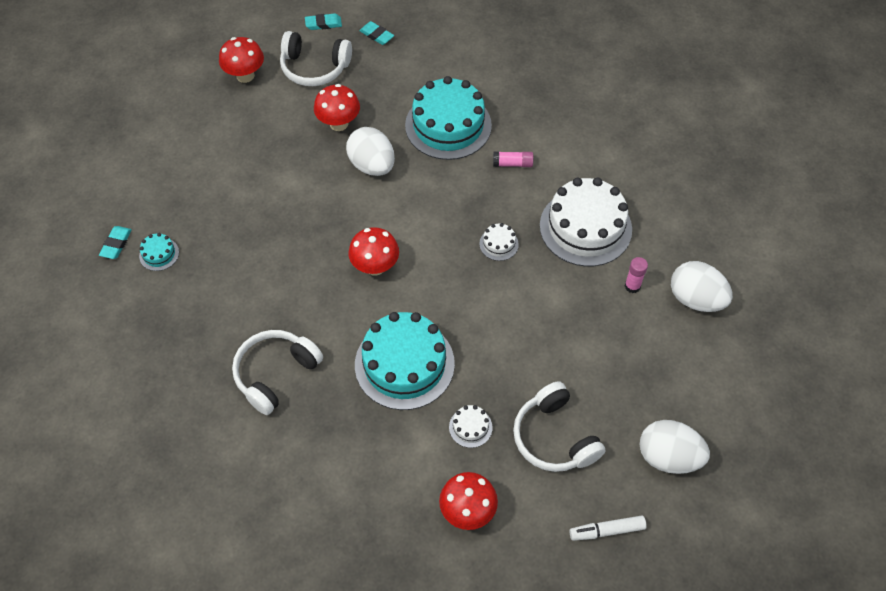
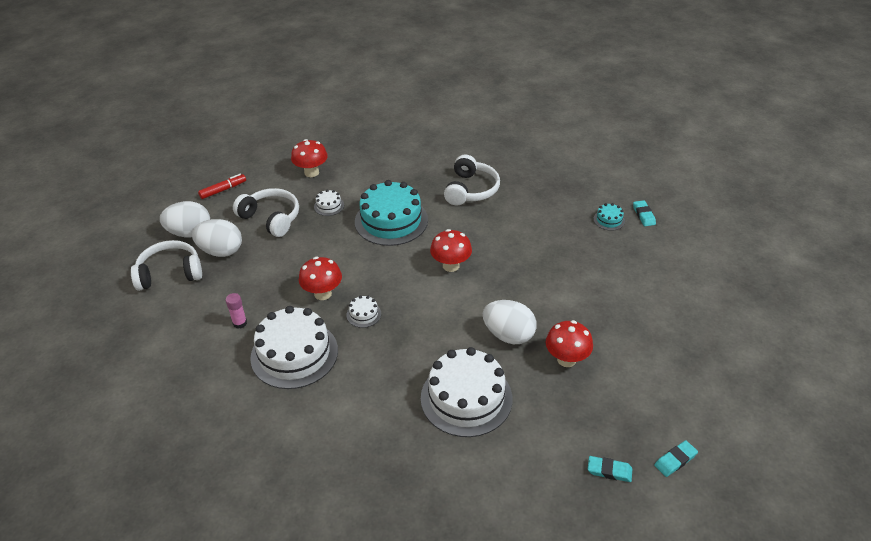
camera: 155 degrees right, 15 degrees down
red mushroom [219,37,264,83] -> red mushroom moved to [299,257,342,300]
white headphones [280,31,352,86] -> white headphones moved to [131,240,202,291]
turquoise cake [405,76,492,160] -> white cake [421,347,512,437]
pink glue stick [493,151,533,167] -> none
white marker [569,515,646,541] -> red marker [198,174,246,199]
white egg [671,261,733,312] -> white egg moved to [192,219,242,257]

